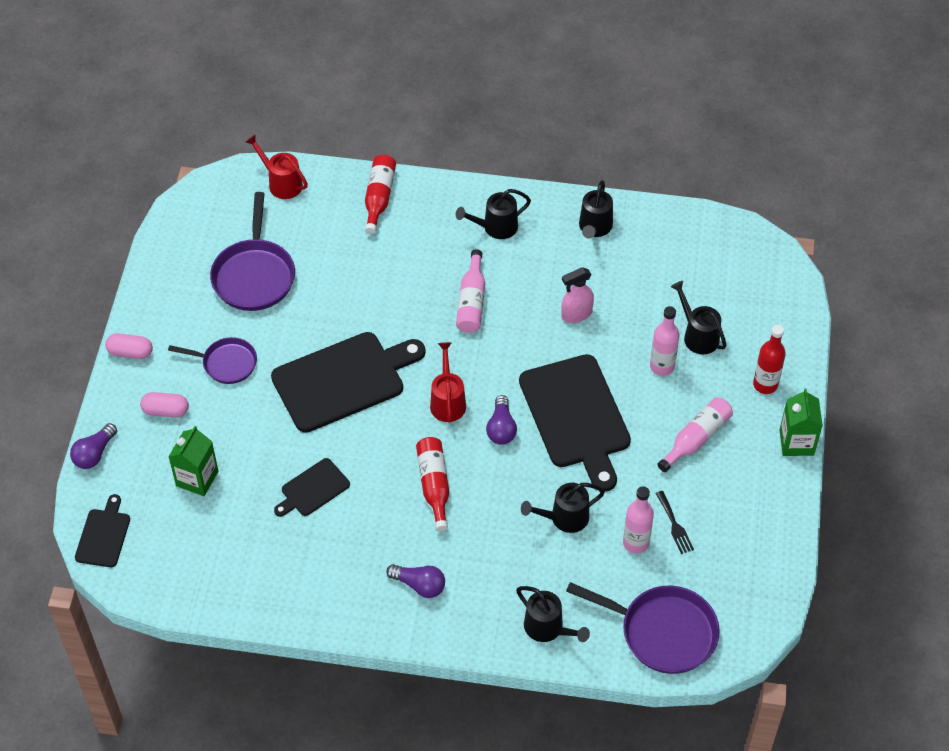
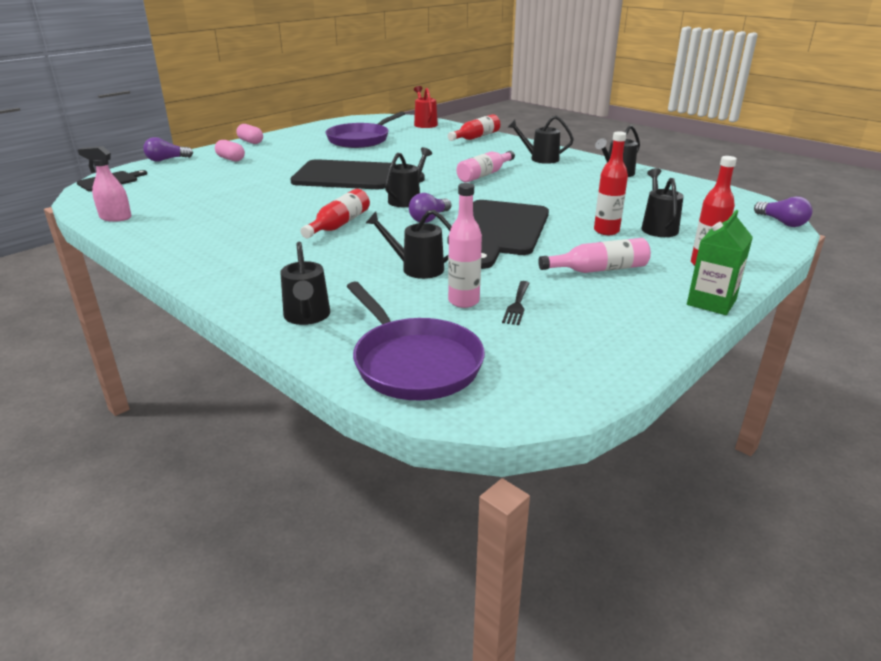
camera: 35 degrees right, 25 degrees down
purple pan [168,337,257,384] -> none
green carton [168,426,218,496] -> none
black cutting board [274,458,350,517] -> none
purple light bulb [386,564,445,598] -> purple light bulb moved to [754,196,813,227]
red watering can [430,342,466,423] -> black watering can [385,147,432,207]
pink spray bottle [561,267,594,323] -> pink spray bottle moved to [78,146,131,222]
pink bottle [650,306,680,376] -> red bottle [594,131,628,235]

